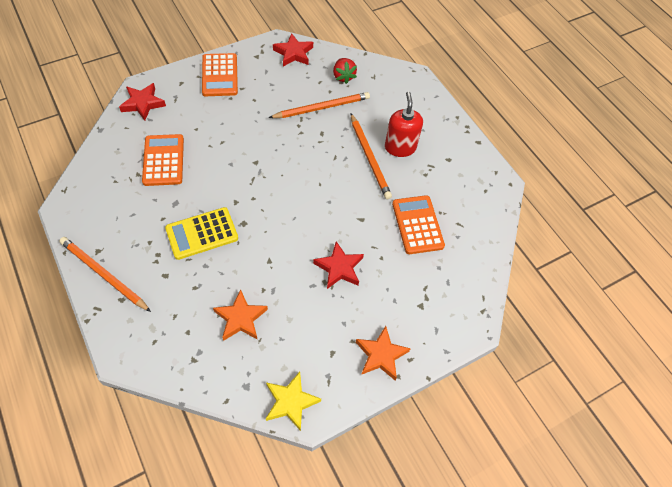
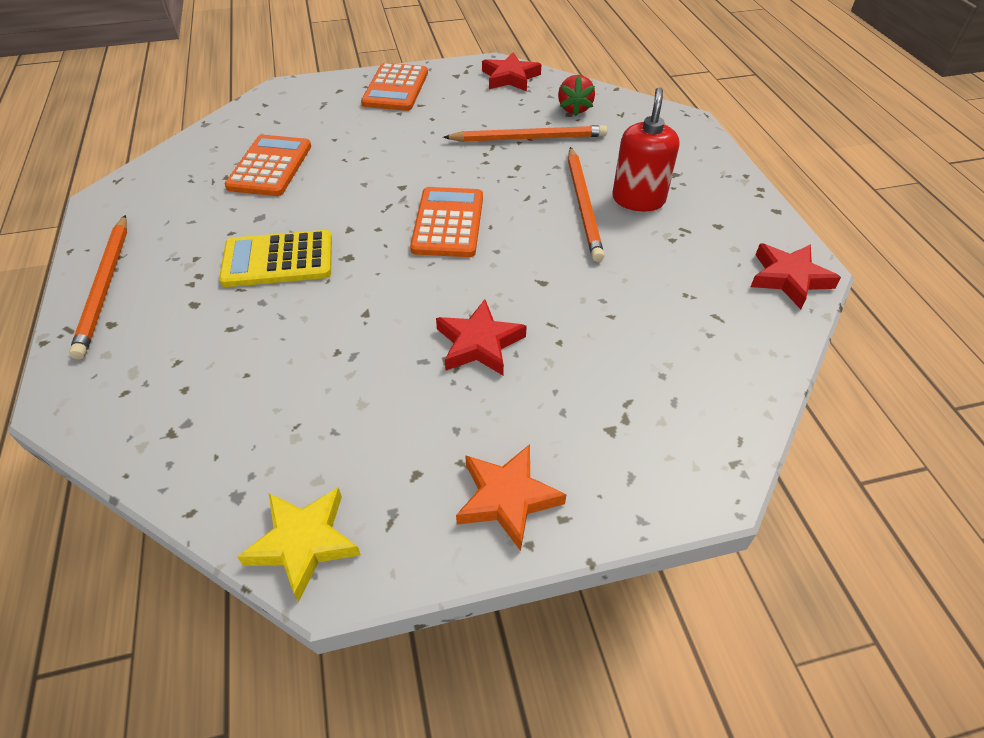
camera: 20 degrees right, 10 degrees down
orange pencil [59,237,151,312] -> orange pencil turned 150 degrees counterclockwise [69,215,127,359]
red star [119,83,166,121] -> red star moved to [750,244,841,309]
orange star [213,289,268,341] -> none
orange calculator [392,195,445,254] -> orange calculator moved to [410,187,483,257]

